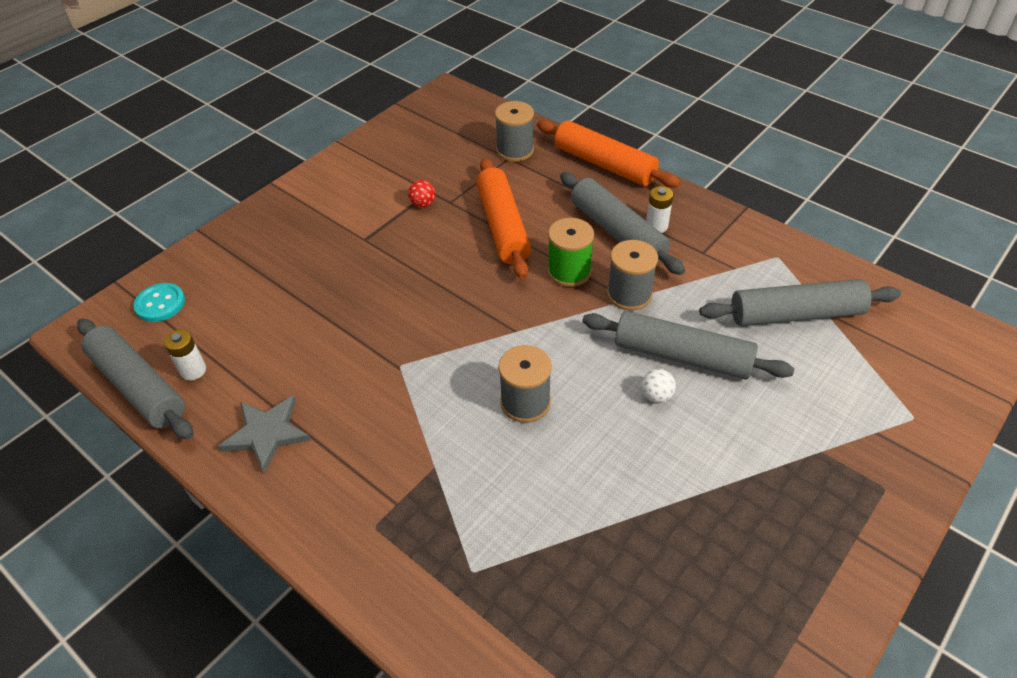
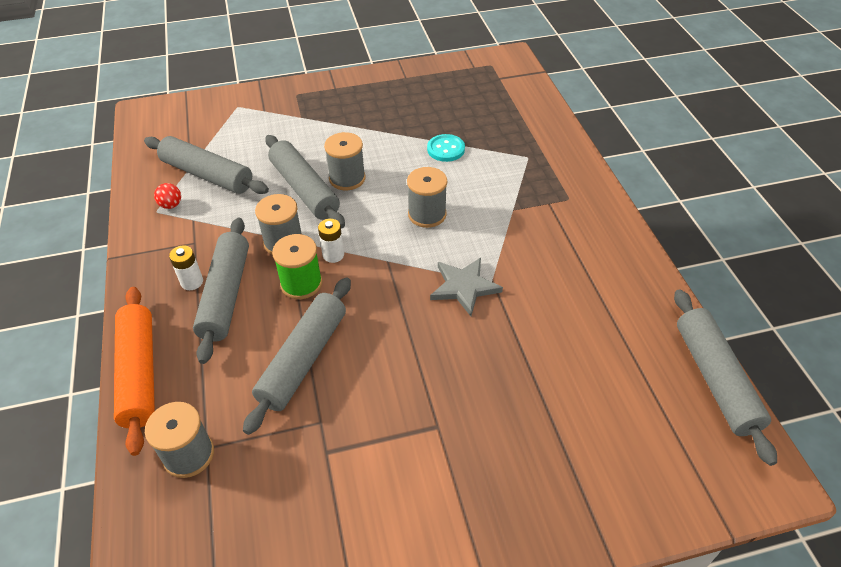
camera: 145 degrees left, 0 degrees up
turquoise button [134,283,185,322] -> turquoise button moved to [427,134,465,162]
white battery [164,330,206,380] -> white battery moved to [318,219,344,263]
grey star [218,395,311,473] -> grey star moved to [430,258,503,316]
red ball [408,180,435,207] -> red ball moved to [154,183,181,209]
orange rolling pin [476,158,531,279] -> grey rolling pin [243,277,351,435]
white ball [641,369,676,403] -> grey spool [324,132,366,190]

